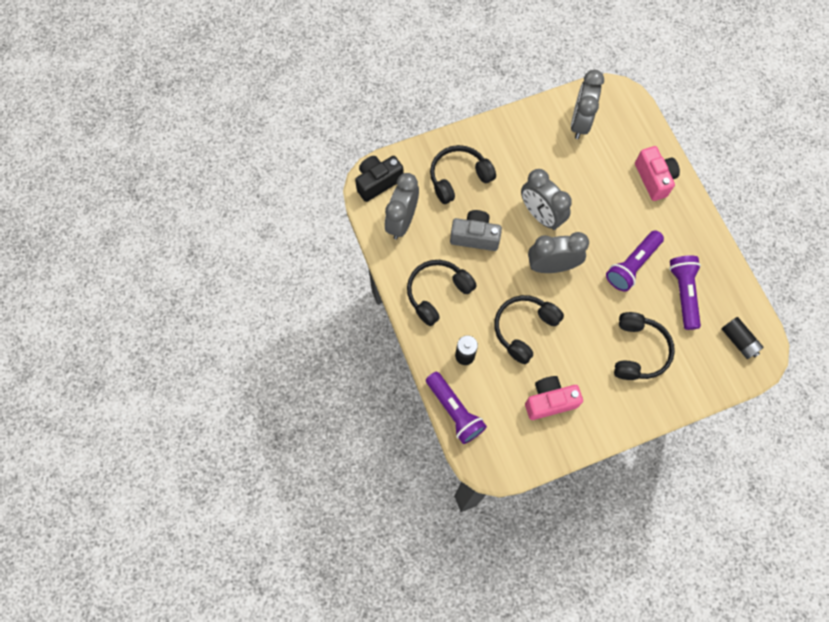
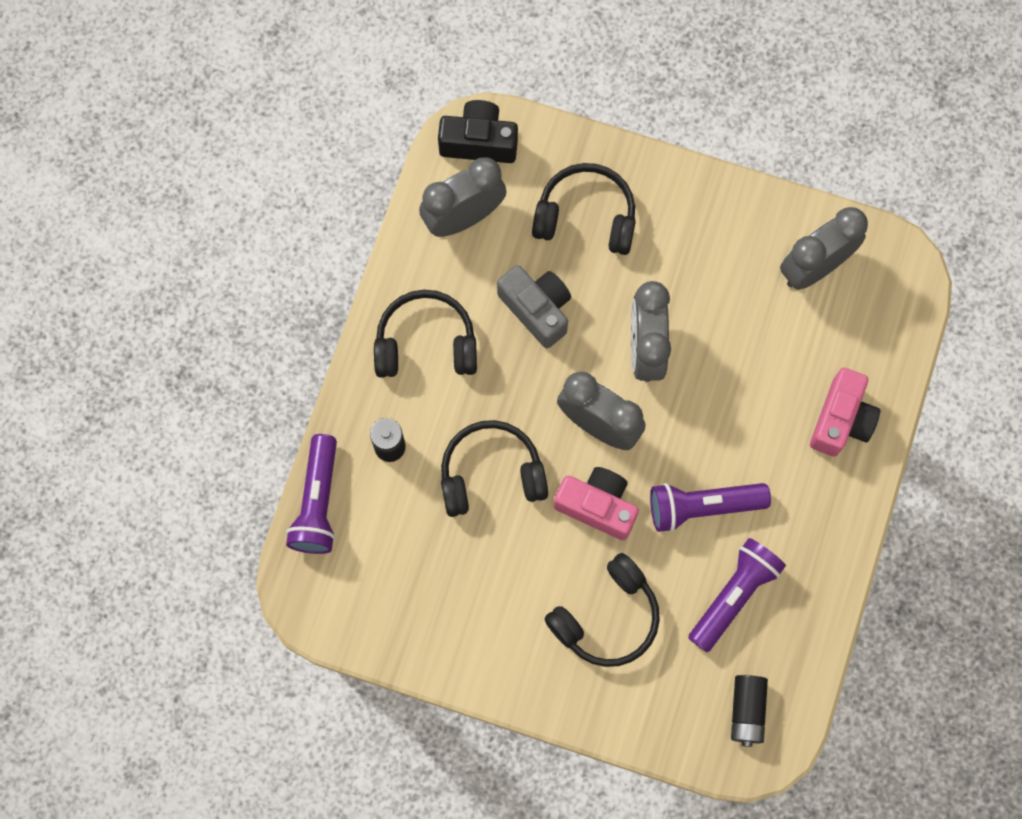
camera: 40 degrees right, 5 degrees up
pink camera [525,376,583,420] -> pink camera moved to [554,467,639,540]

